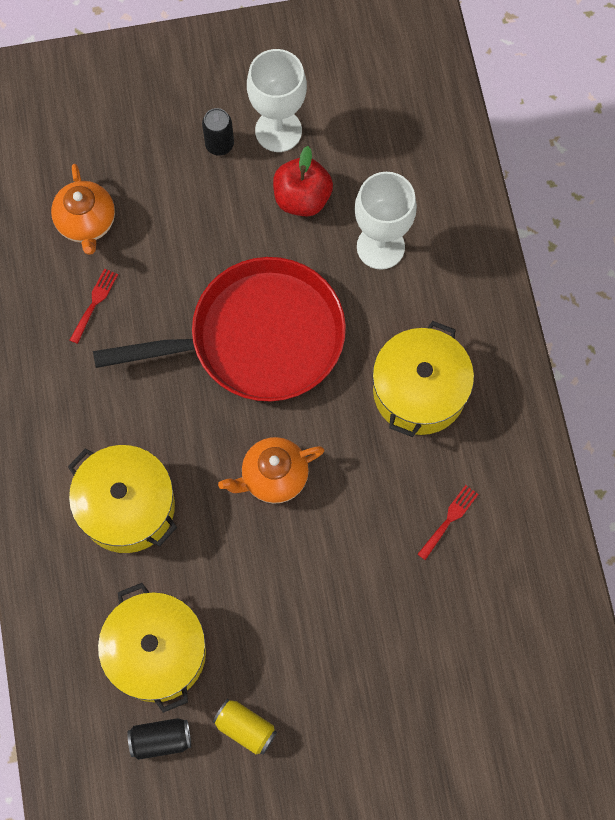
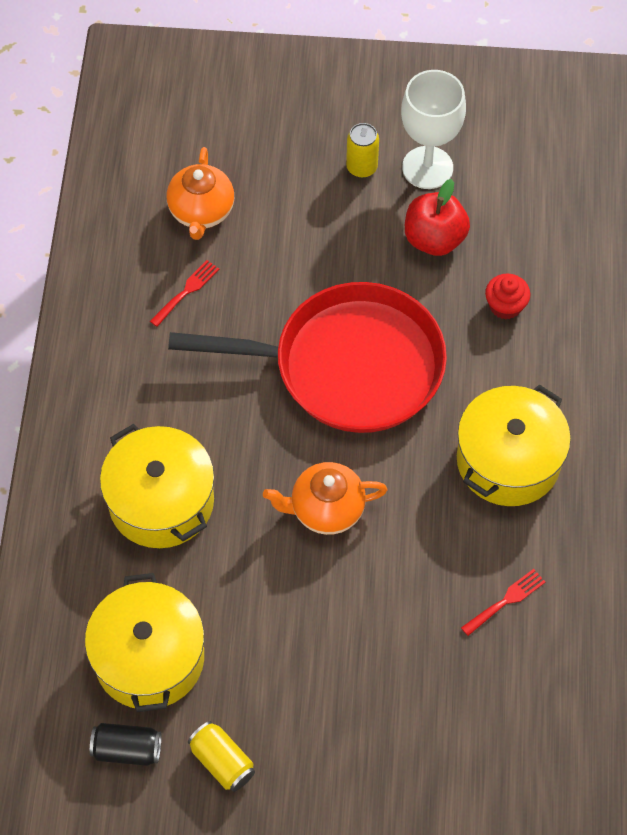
camera: 15 degrees right, 10 degrees down
black can [202,108,234,156] -> yellow can [346,123,379,178]
white goblet [354,172,417,270] -> red cupcake [485,274,530,320]

